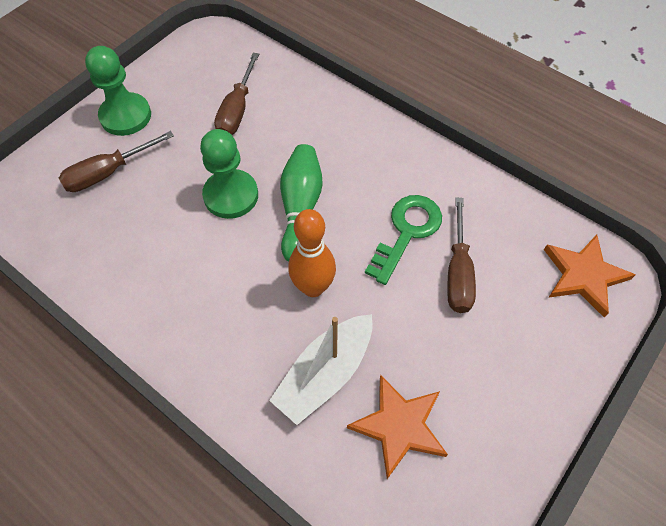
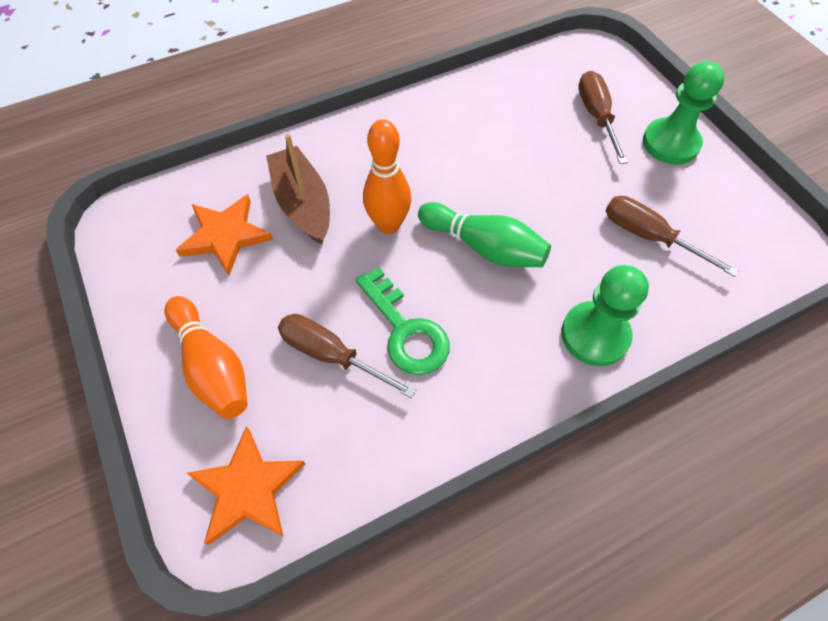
camera: 115 degrees right, 0 degrees up
green pawn [200,129,258,219] -> green pawn moved to [561,265,649,366]
white boat [269,314,372,425] -> brown boat [266,134,330,245]
none -> orange bowling pin [165,296,248,419]

